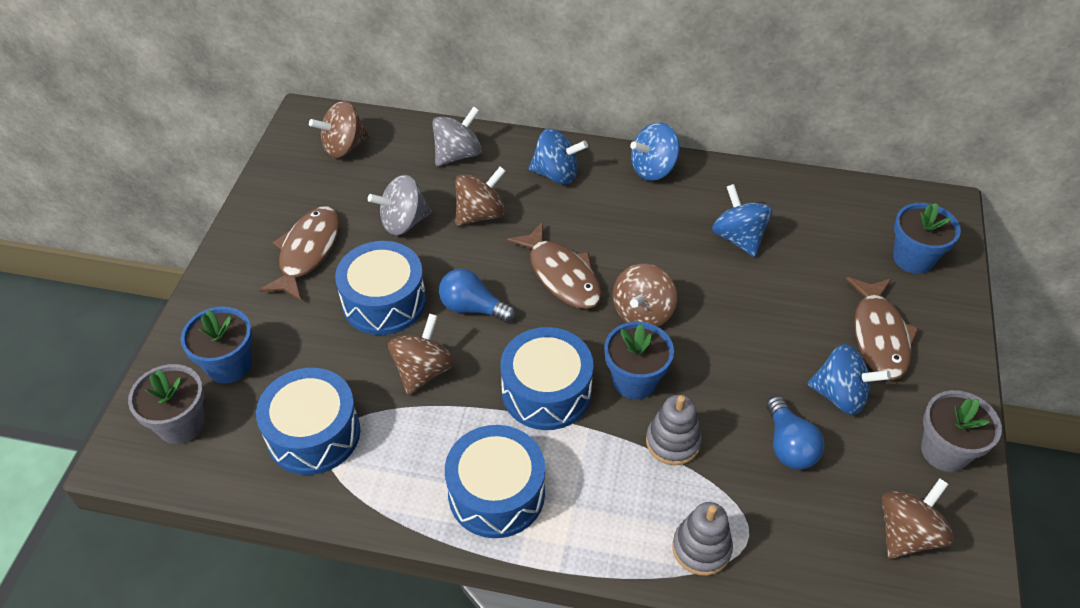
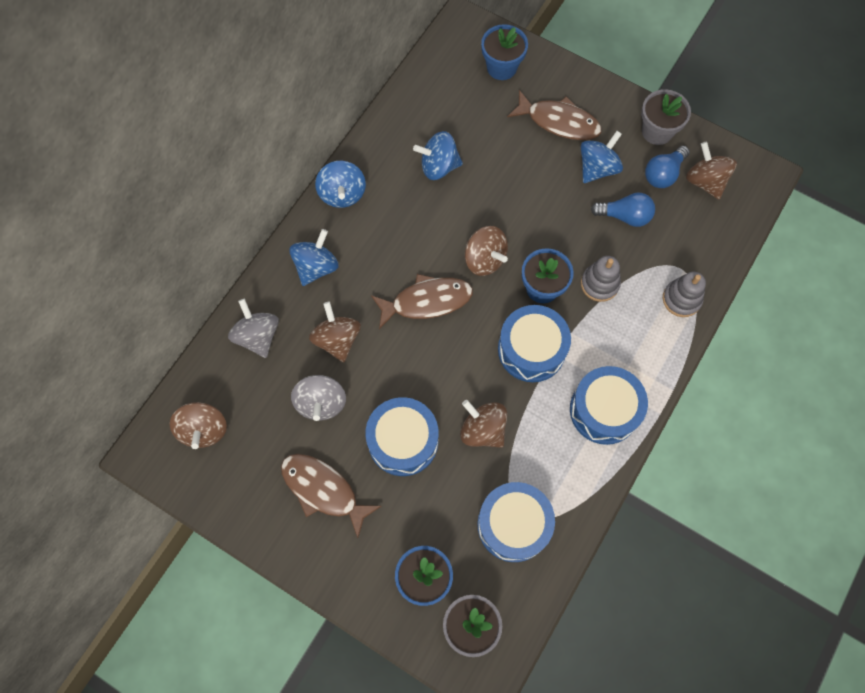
camera: 70 degrees left, 20 degrees up
blue light bulb [439,269,516,323] -> blue light bulb moved to [645,145,690,188]

